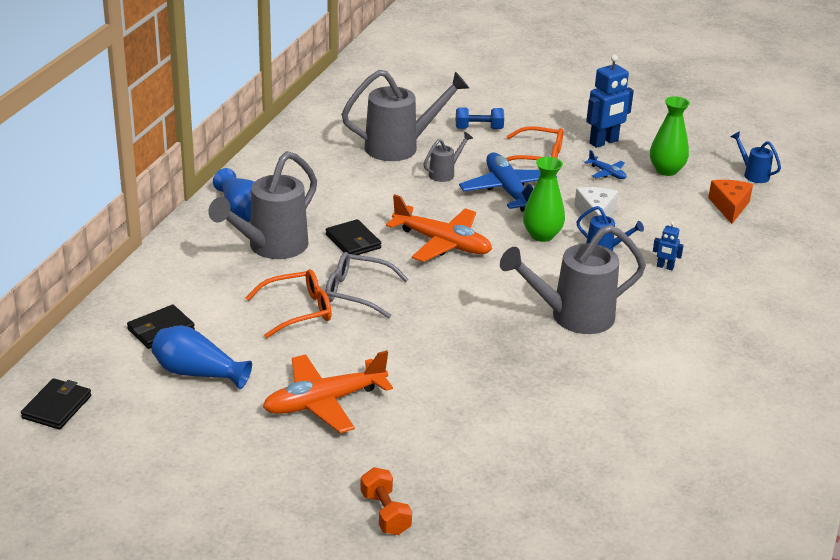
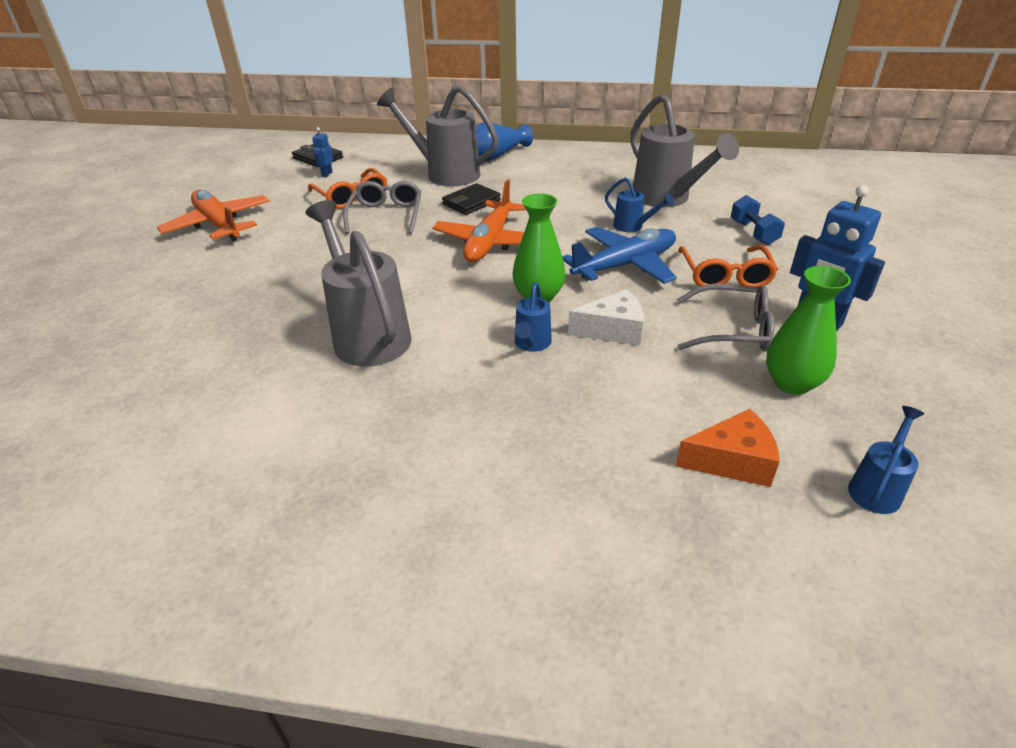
camera: 80 degrees right, 5 degrees up
black wallet [21,378,91,429] -> none
blue vase [152,325,252,389] -> none
orange dumbbell [360,467,412,535] -> none
grey watering can [424,132,473,182] -> blue watering can [605,177,674,232]
blue plane [584,150,626,179] -> grey glasses [677,284,774,352]
blue robot [653,221,684,270] -> blue robot moved to [312,127,333,177]

